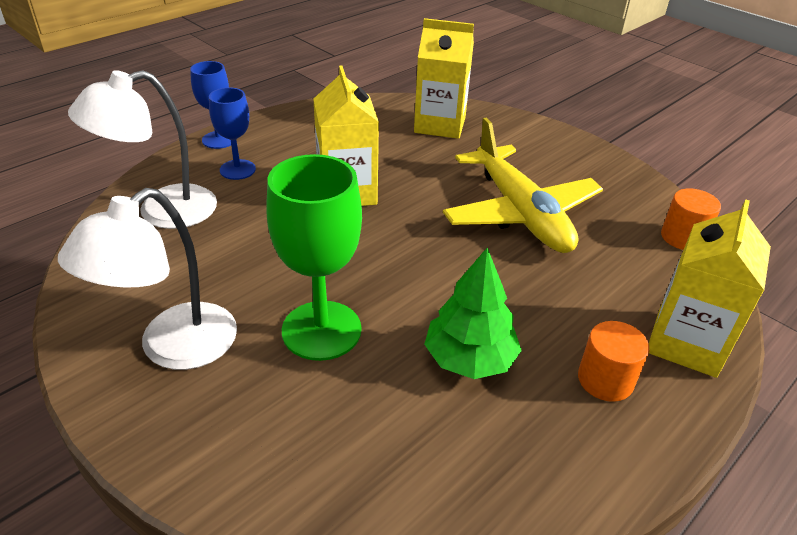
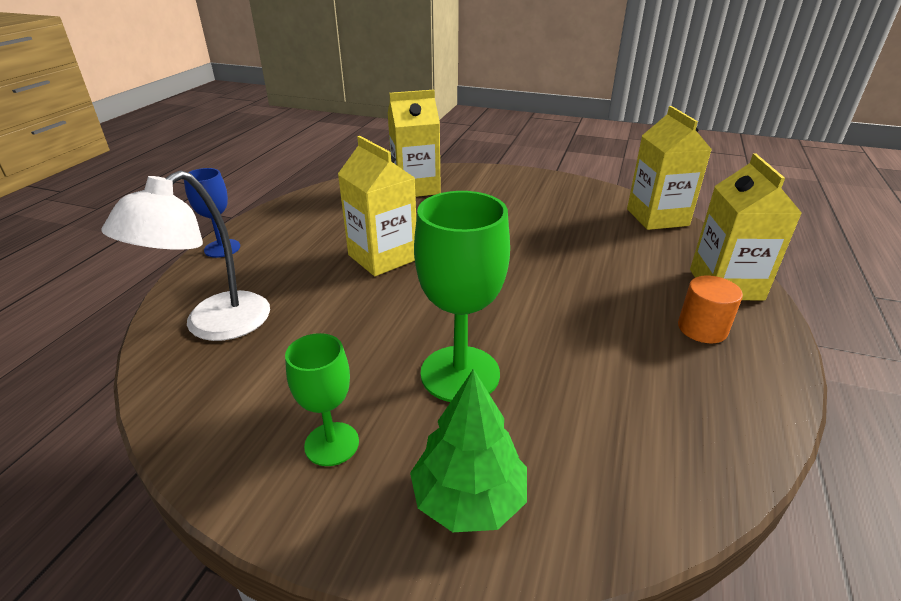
camera: 25 degrees left, 5 degrees down
white lamp [58,188,237,370] -> green goblet [285,333,359,466]
blue goblet [209,87,256,180] -> none
green tree [424,248,522,379] -> green tree moved to [410,369,527,532]
yellow plane [443,118,603,253] -> none
orange cylinder [661,188,721,250] -> yellow carton [627,106,712,230]

